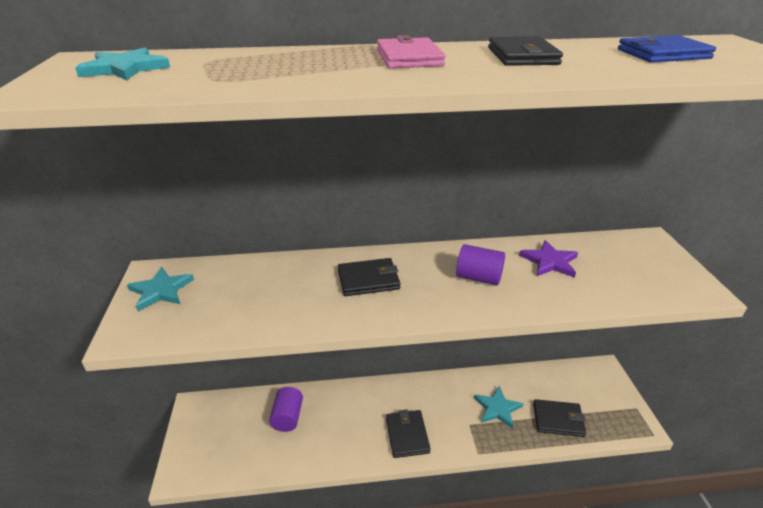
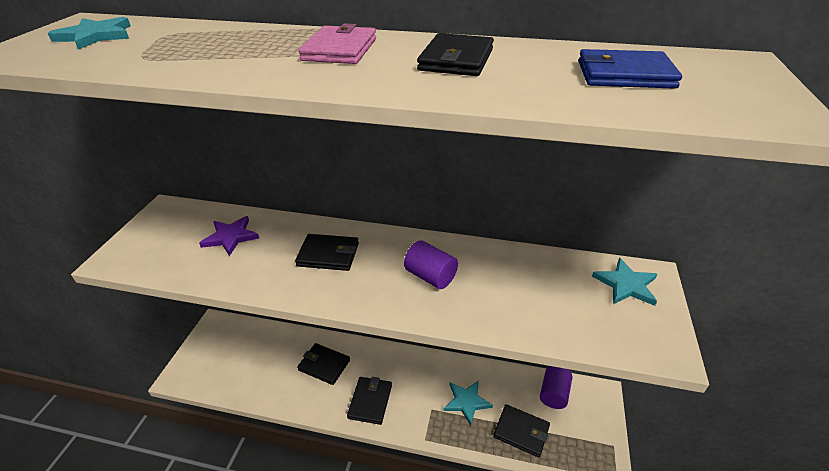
camera: 20 degrees right, 5 degrees up
turquoise star [127,267,194,311] -> turquoise star moved to [592,258,657,306]
purple cylinder [269,387,303,432] -> purple cylinder moved to [540,366,573,409]
purple star [519,240,578,278] -> purple star moved to [199,216,259,256]
none -> black wallet [297,343,350,385]

